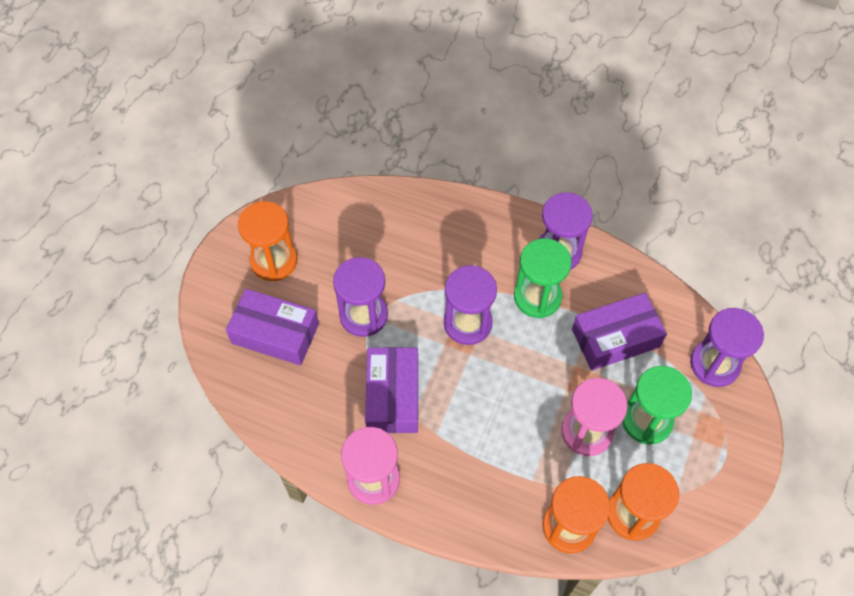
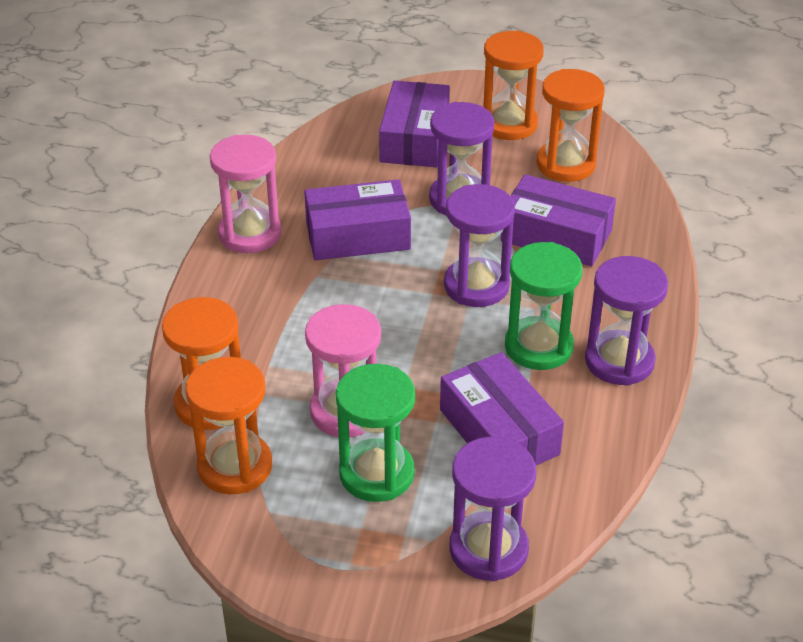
camera: 80 degrees right, 20 degrees down
none -> purple box [500,174,616,267]
none -> orange hourglass [537,69,605,182]

